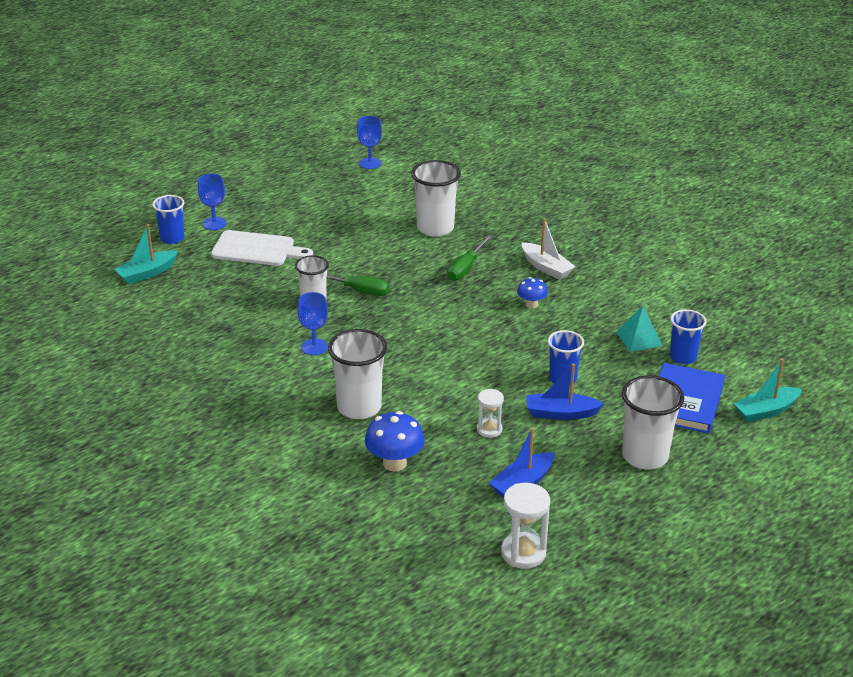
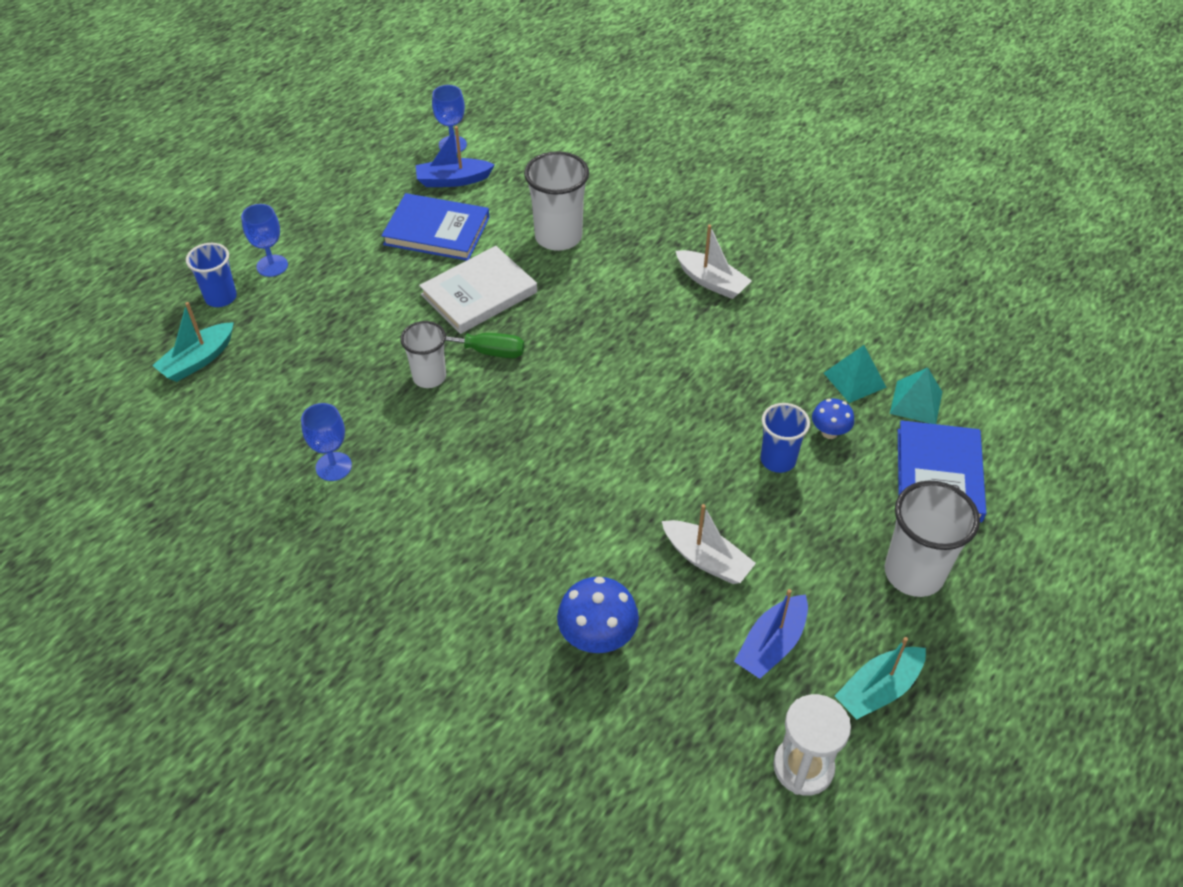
camera: 10 degrees left, 15 degrees up
white cutting board [211,230,313,266] -> none
blue goblet [297,292,328,355] -> blue goblet moved to [301,403,352,481]
white cup [328,329,387,419] -> none
green screwdriver [447,235,492,281] -> none
white hourglass [477,389,504,438] -> white boat [662,504,756,584]
blue mushroom [517,277,548,308] -> blue mushroom moved to [812,399,854,439]
blue boat [526,364,604,420] -> blue boat moved to [416,126,495,187]
blue cup [670,309,706,364] -> turquoise pyramid [890,367,942,424]
turquoise boat [733,359,802,422] -> turquoise boat moved to [835,637,926,720]
none -> blue book [381,193,490,261]
none -> white book [419,246,537,334]

